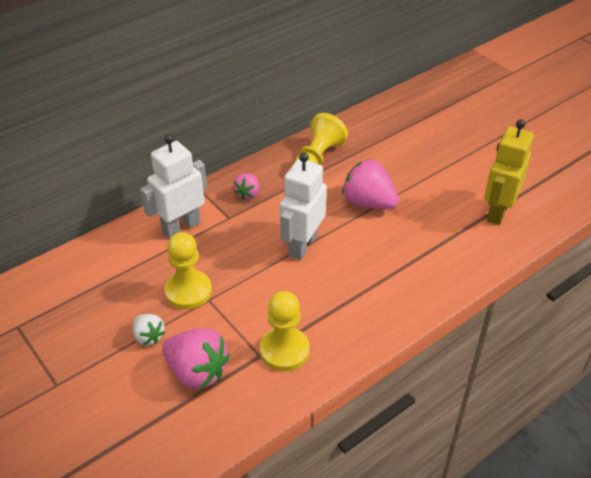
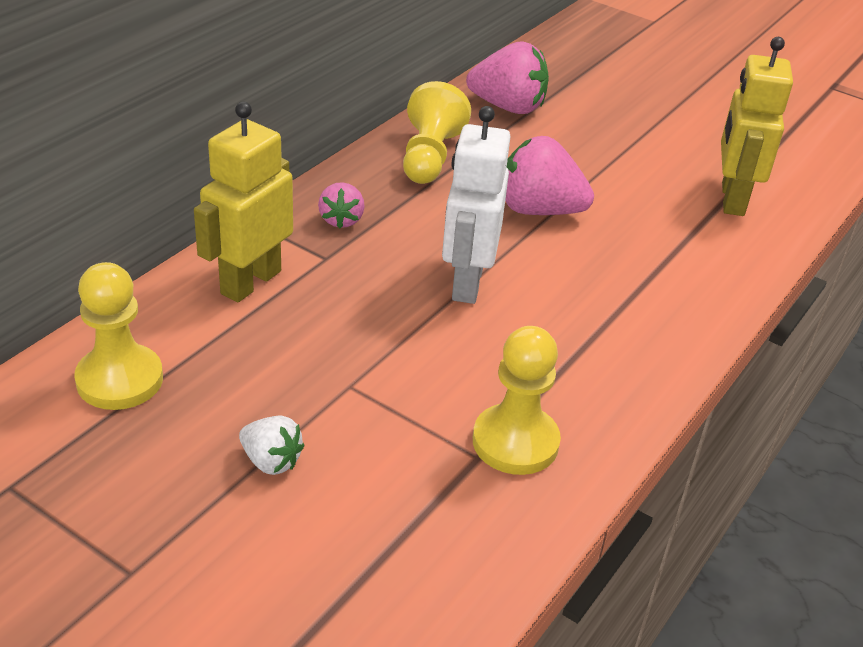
camera: 20 degrees left, 5 degrees down
white robot [140,134,207,239] -> yellow robot [194,101,293,302]
pink strawberry [162,328,230,389] -> pink strawberry moved to [466,41,549,114]
yellow pawn [165,232,212,309] -> yellow pawn moved to [74,262,163,410]

